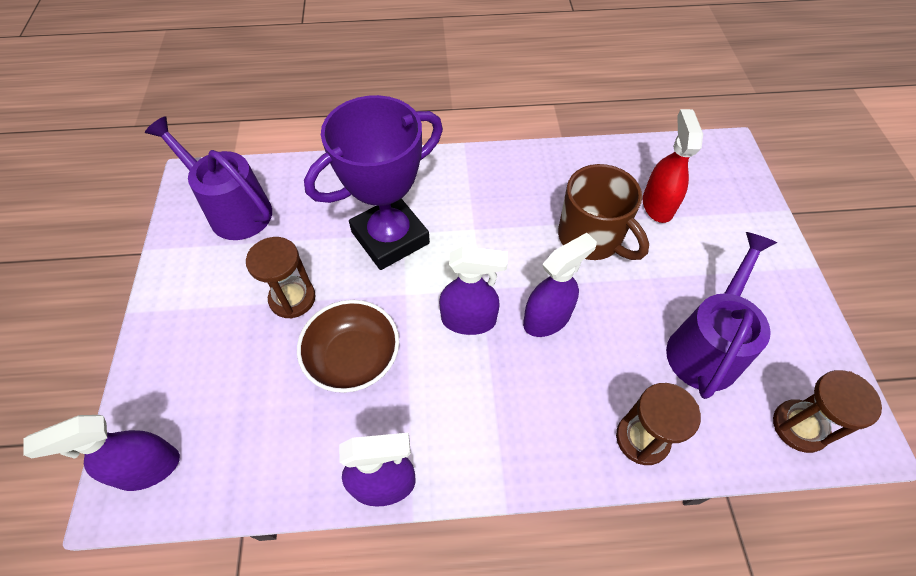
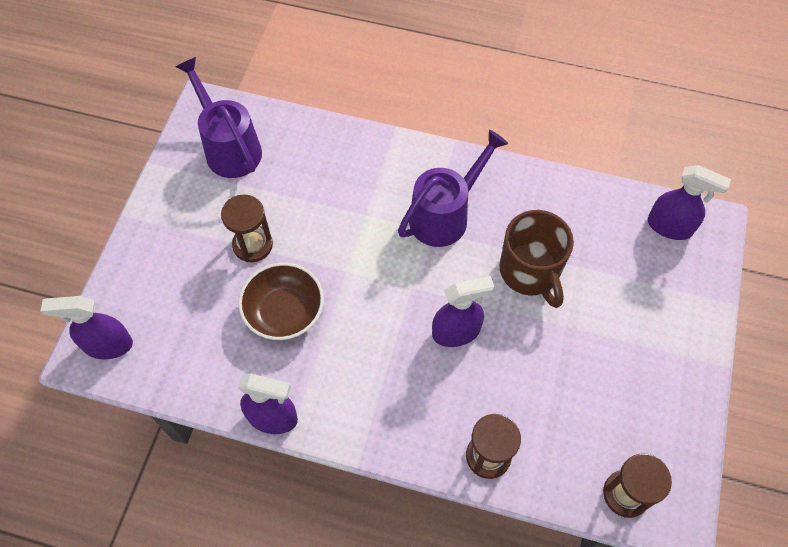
camera: 20 degrees right, 5 degrees up
purple trophy [304,95,443,270] -> none
purple spray bottle [439,246,508,335] -> purple spray bottle moved to [648,165,731,240]
red spray bottle [643,109,703,223] -> none
purple watering can [666,232,777,399] -> purple watering can moved to [398,130,508,247]

